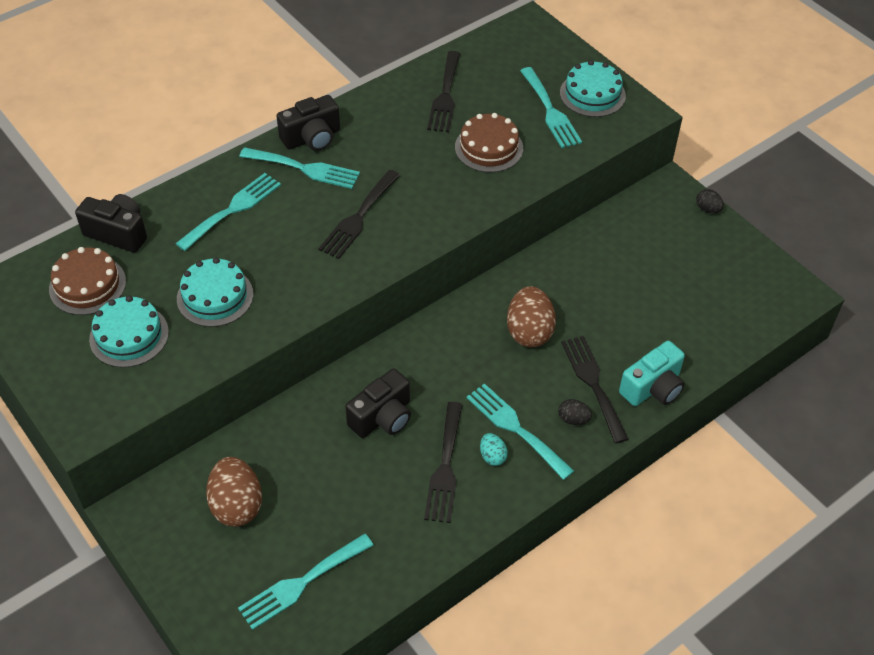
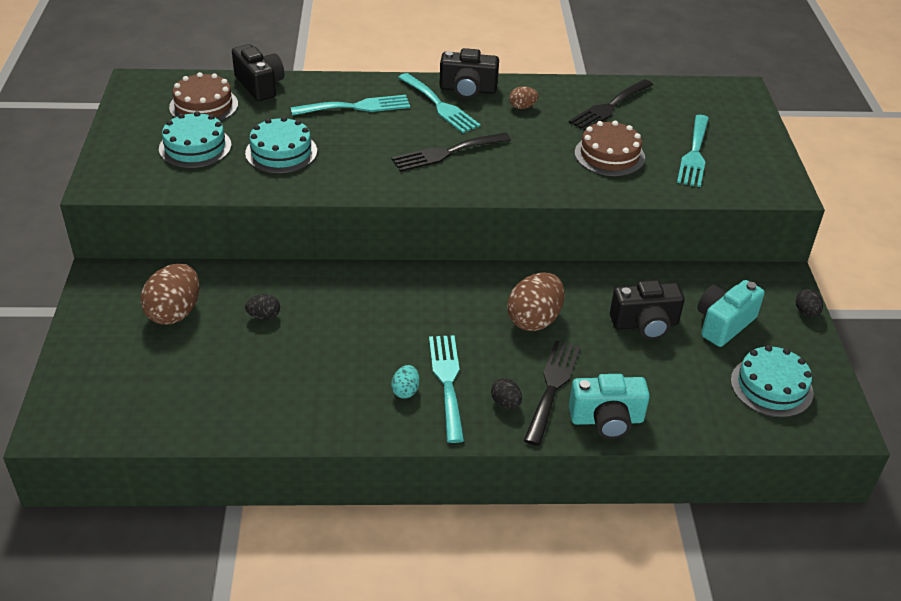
camera: 35 degrees right, 10 degrees down
turquoise fork [238,533,374,630] -> none
black camera [345,368,411,438] -> black camera moved to [610,280,685,340]
black fork [424,402,463,523] -> none
turquoise cake [560,60,626,117] -> turquoise cake moved to [731,345,813,417]
none -> black egg [245,294,280,320]
none -> brown egg [509,86,539,109]
none -> turquoise camera [697,280,765,347]

